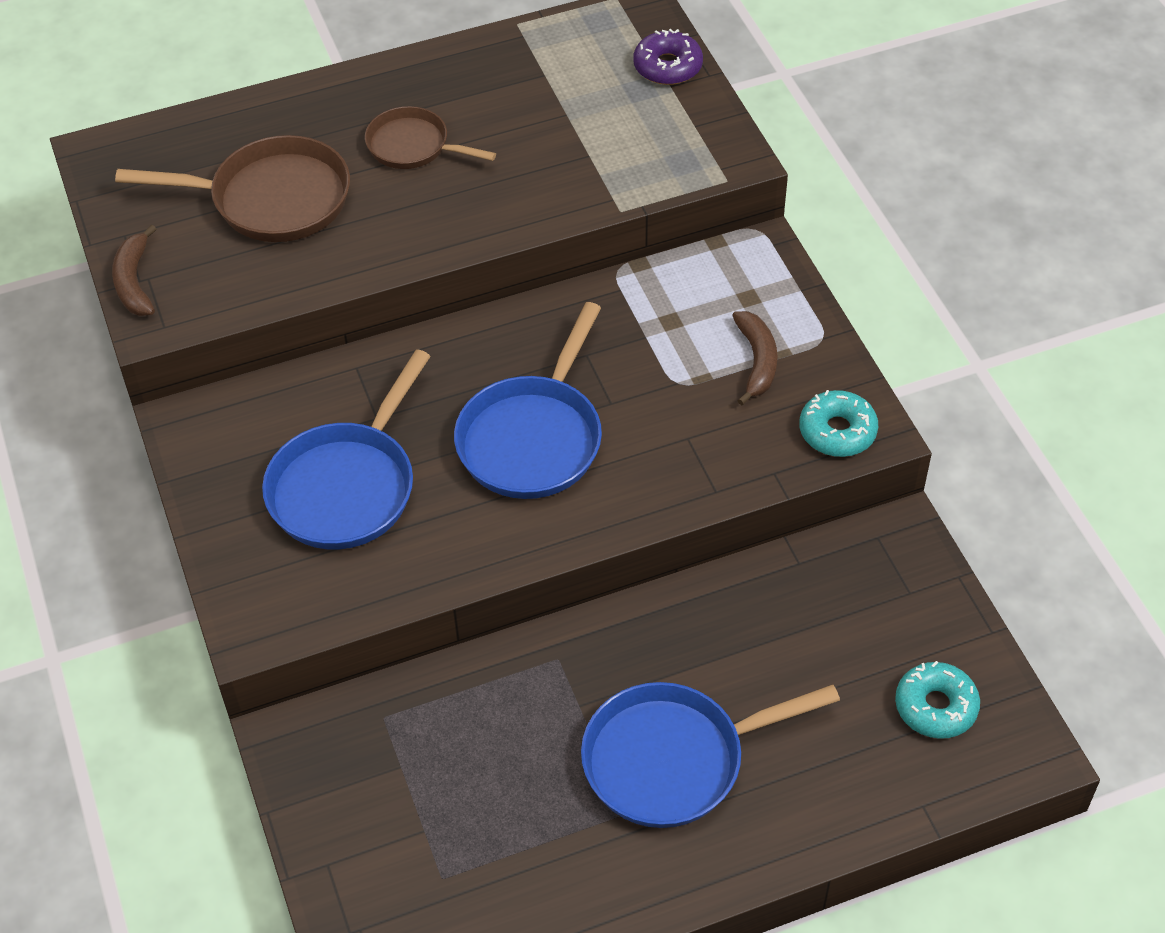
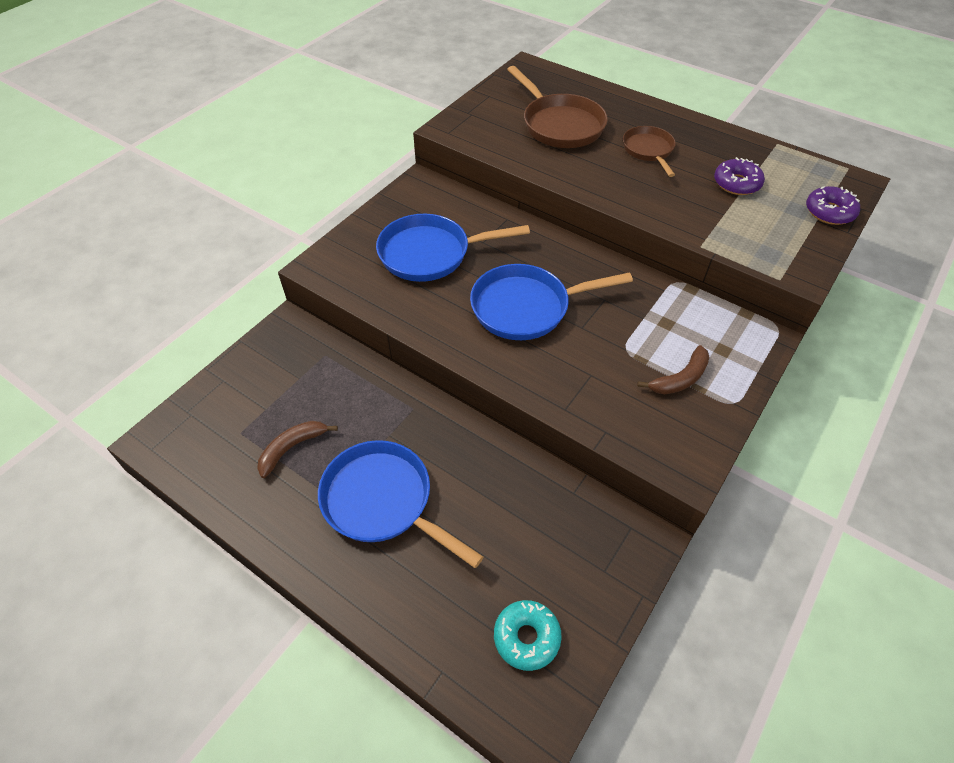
camera: 55 degrees right, 0 degrees up
brown banana [112,225,156,316] -> brown banana moved to [257,421,338,478]
turquoise donut [799,390,878,457] -> none
none -> purple donut [714,157,765,195]

